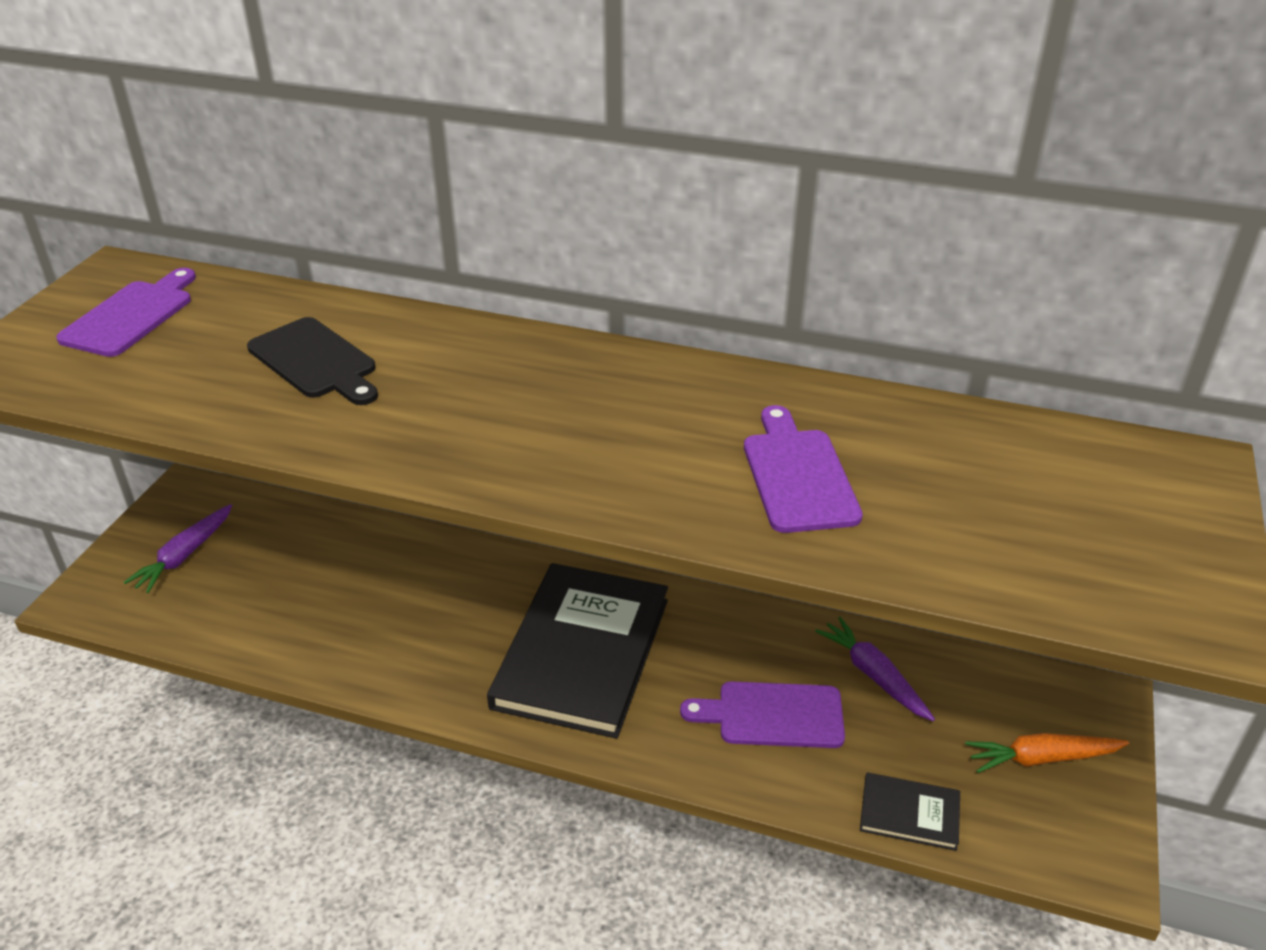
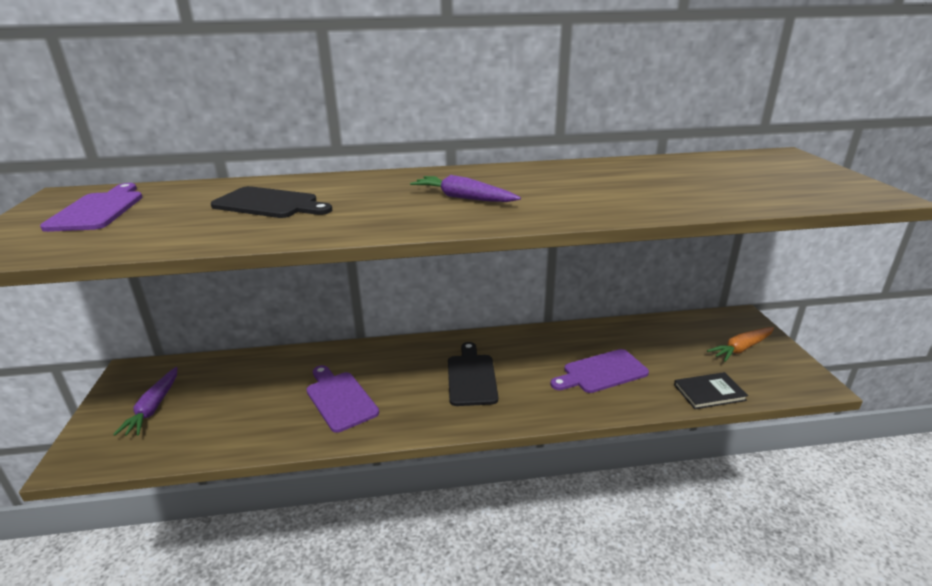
camera: 25 degrees left, 10 degrees down
black book [487,563,668,739] -> black cutting board [448,342,498,406]
purple cutting board [744,405,863,533] -> purple cutting board moved to [306,365,379,433]
purple carrot [815,617,935,721] -> purple carrot moved to [410,175,521,202]

